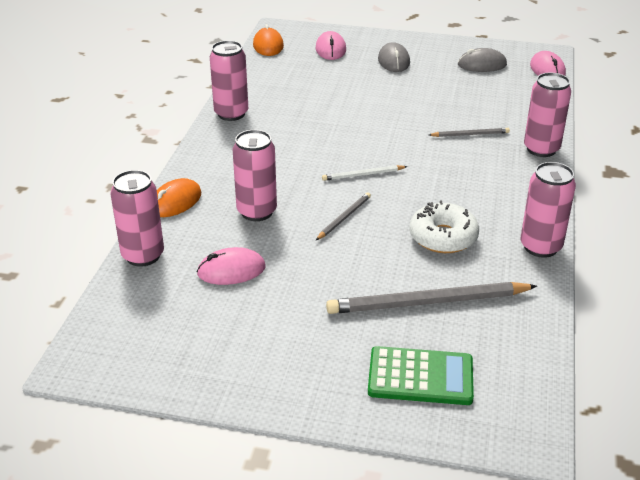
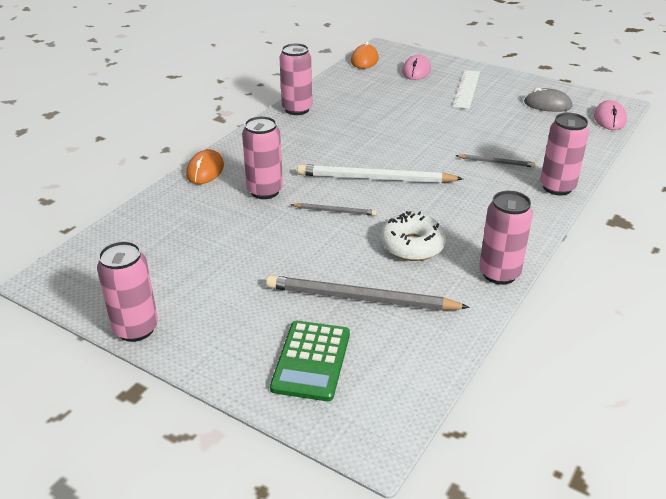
camera: 20 degrees right, 0 degrees up
pink can [111,170,164,267] -> pink can moved to [97,241,158,342]
orange mouse [157,178,201,217] -> orange mouse turned 45 degrees counterclockwise [186,149,224,184]
pink mouse [197,247,265,285] -> none
grey pencil [316,193,371,240] -> grey pencil turned 45 degrees clockwise [291,203,376,216]
white pencil [322,165,408,181] -> white pencil [297,164,463,183], size x2.03
green calculator [368,346,474,405] -> green calculator turned 75 degrees clockwise [270,321,350,401]
grey mouse [378,42,410,72] -> white ruler [453,70,480,109]

